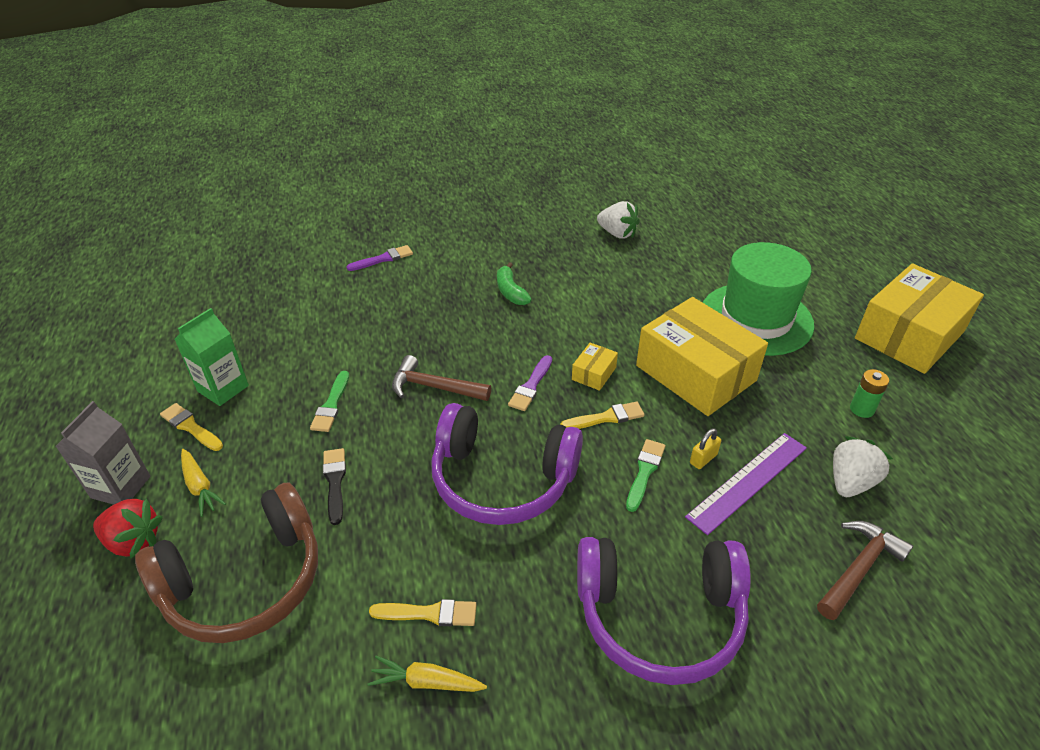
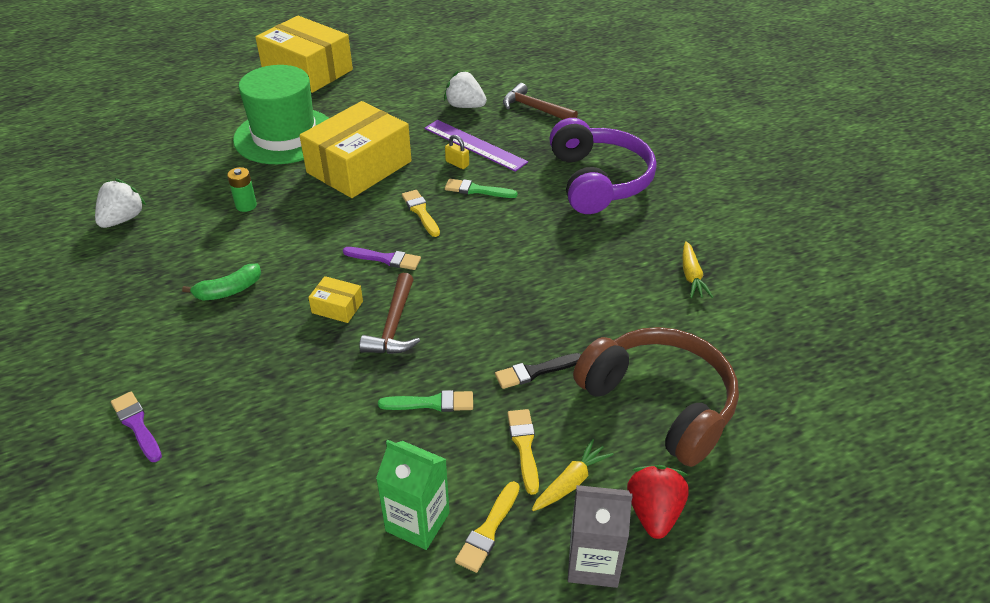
camera: 100 degrees left, 0 degrees up
yellow brush [369,599,477,626] -> yellow brush moved to [507,409,539,495]
purple headphones [431,403,583,525] -> none
yellow box [572,343,618,391] -> yellow box moved to [308,276,363,323]
green battery [850,369,889,418] -> green battery moved to [227,167,257,212]

